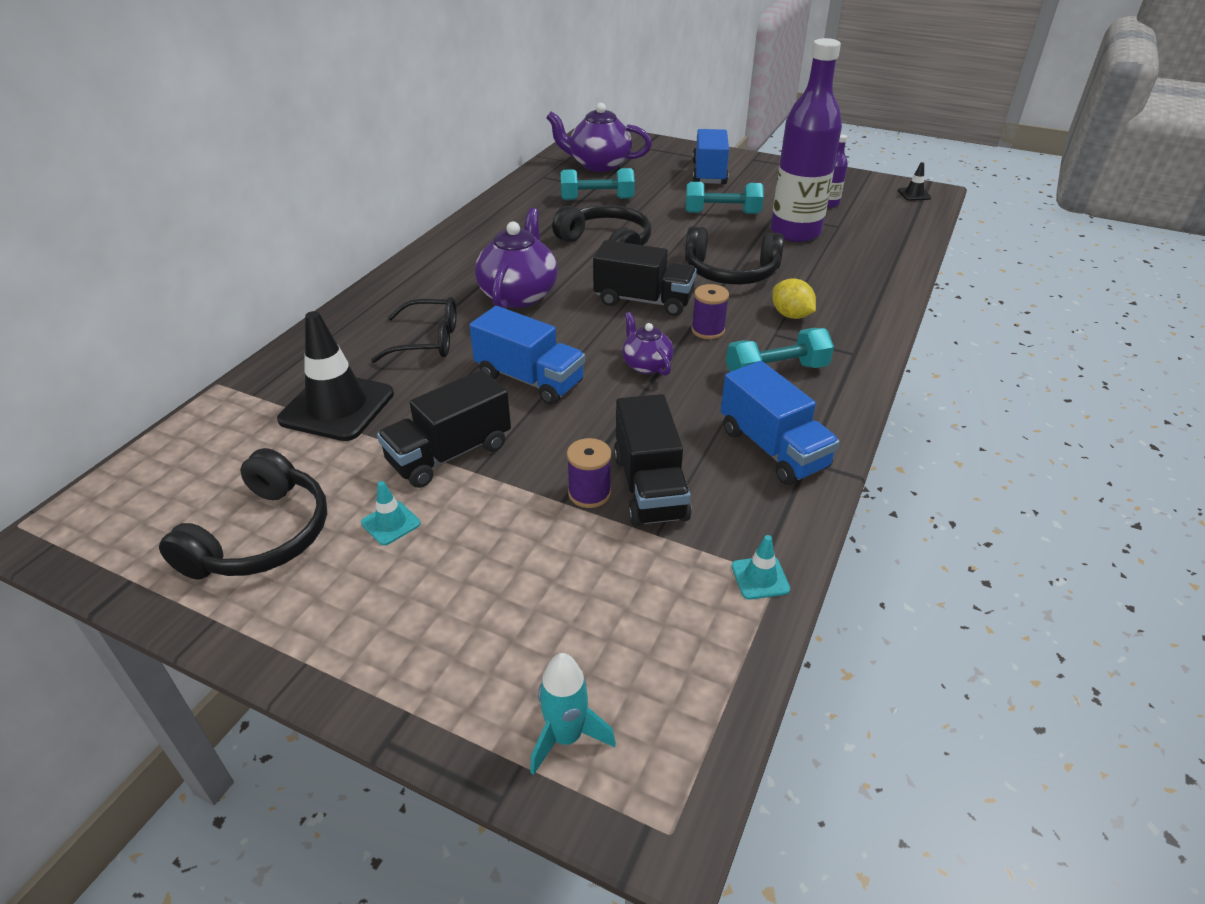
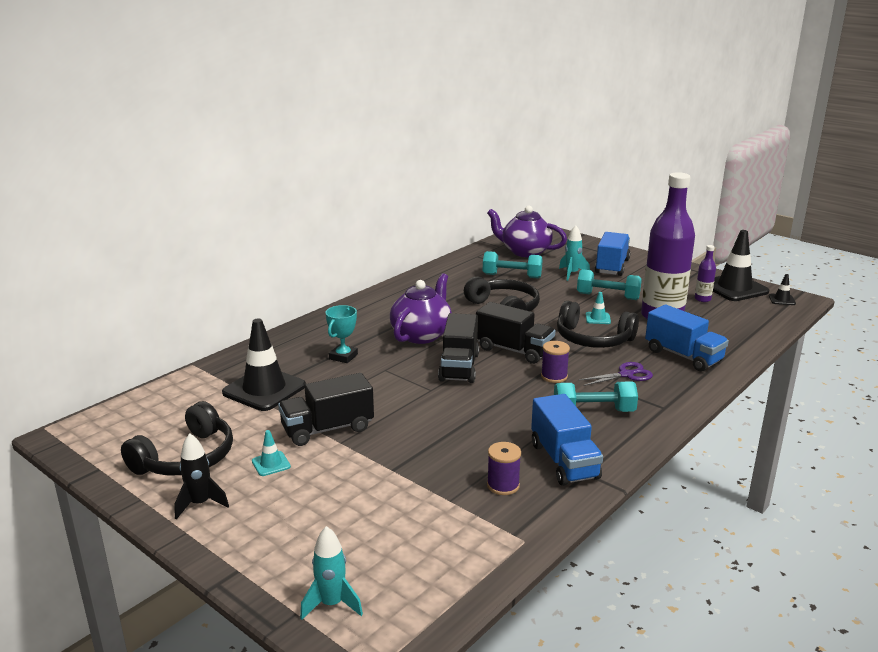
camera: 15 degrees right, 15 degrees down
black glasses [371,297,456,363] -> turquoise trophy [326,305,358,363]
blue truck [469,306,585,405] -> blue truck moved to [645,304,729,372]
purple spool [567,438,611,508] -> purple spool moved to [487,442,521,495]
black truck [614,394,692,527] -> black truck moved to [438,313,479,383]
purple teapot [622,312,674,376] -> none
turquoise traffic cone [732,535,790,600] -> turquoise traffic cone moved to [586,292,611,324]
yellow lemon [772,278,816,319] -> purple scissors [579,362,653,386]
none -> black rocket [174,433,229,520]
none -> turquoise rocket [559,225,590,281]
none -> black traffic cone [713,230,769,301]

